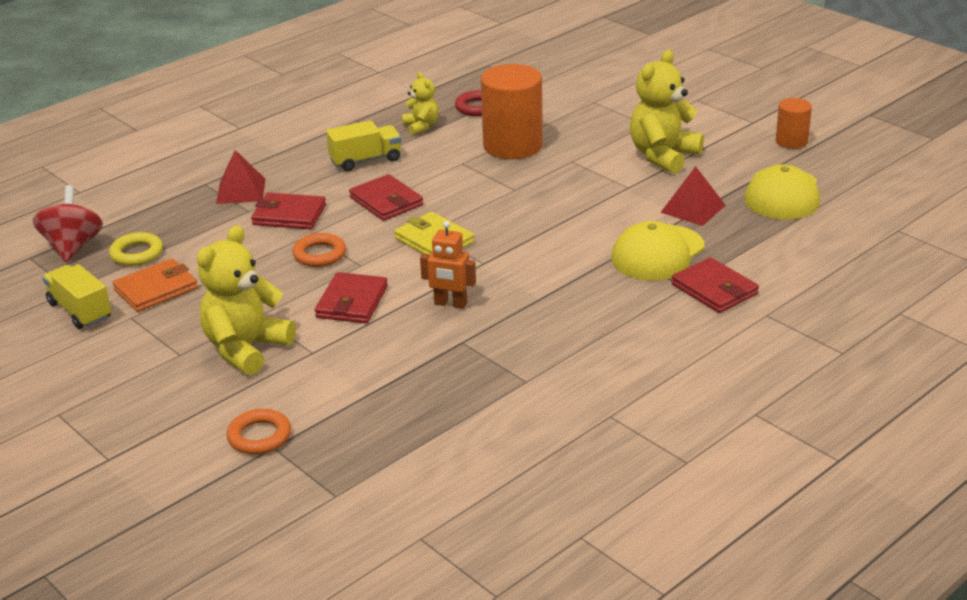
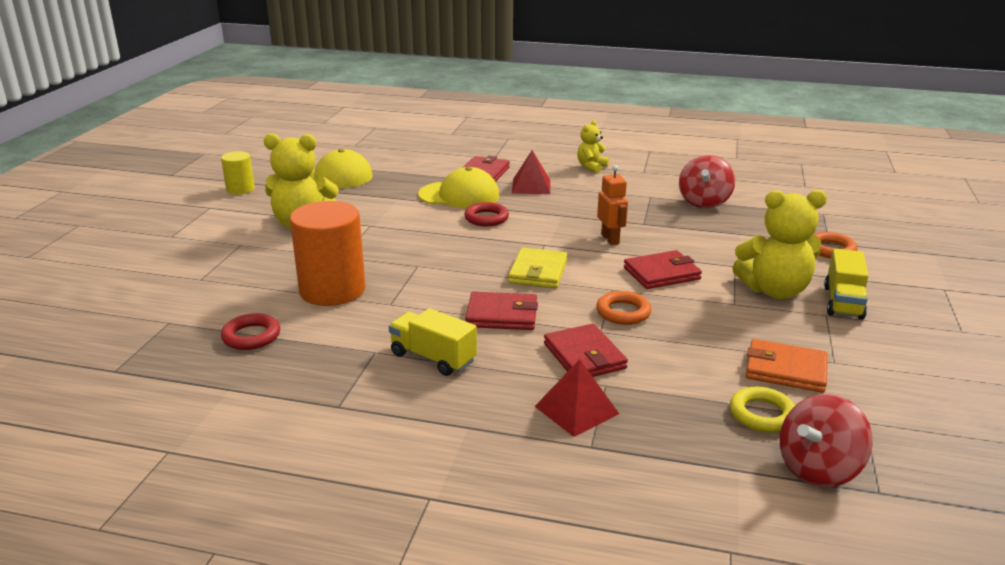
camera: 125 degrees left, 5 degrees down
yellow truck [43,264,111,329] -> yellow truck moved to [824,248,868,320]
red wallet [349,174,423,221] -> red wallet turned 75 degrees clockwise [465,292,538,330]
yellow teddy bear [402,72,439,135] -> yellow teddy bear moved to [577,120,609,173]
red pyramid [660,166,726,226] -> red pyramid moved to [512,150,550,194]
orange cylinder [776,98,812,149] -> yellow cylinder [221,151,255,194]
none -> red ring [464,202,509,227]
none -> red spinning top [679,155,735,208]

